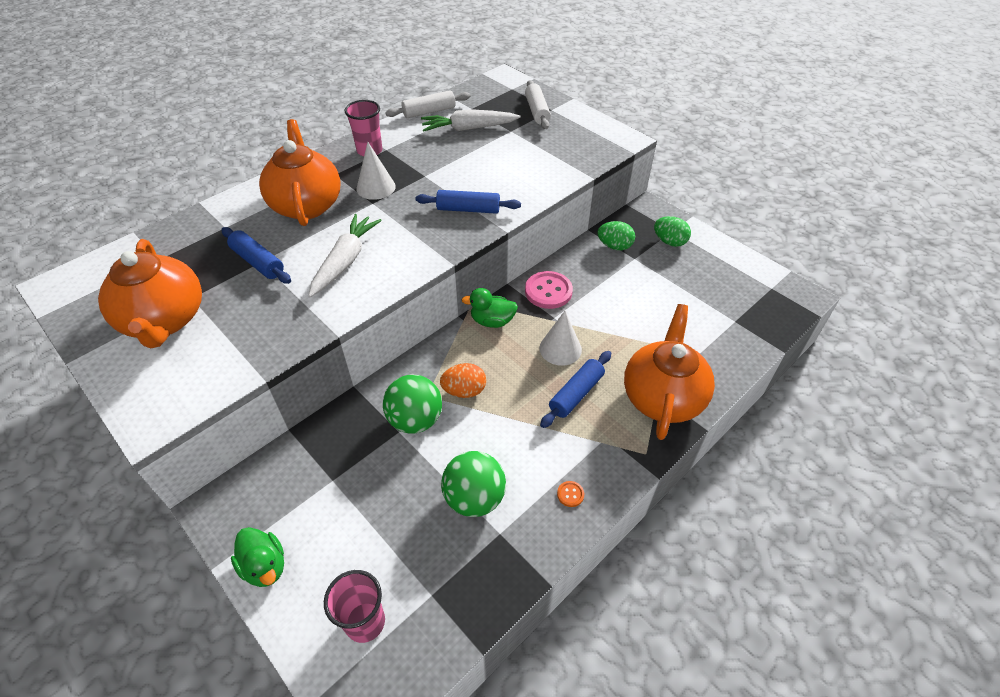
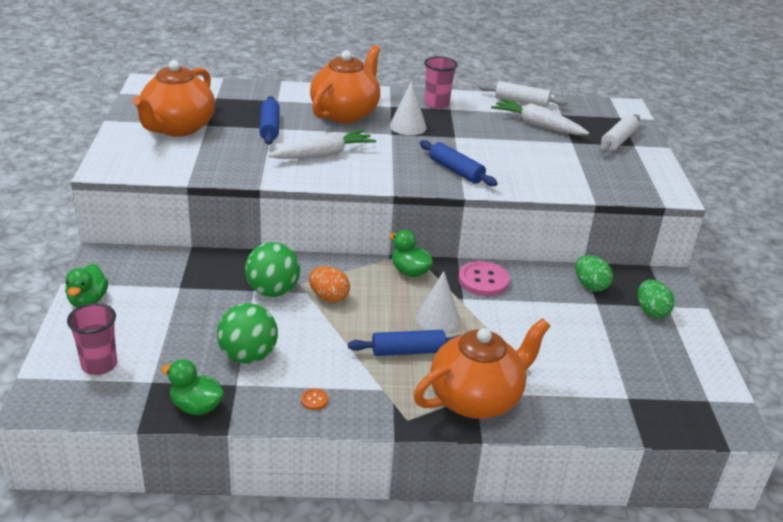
camera: 40 degrees right, 15 degrees down
none -> green duck [161,359,224,415]

